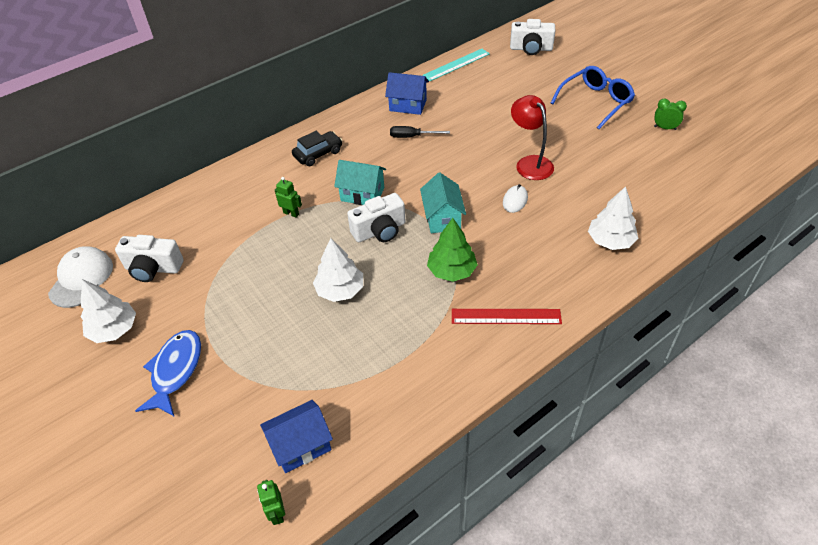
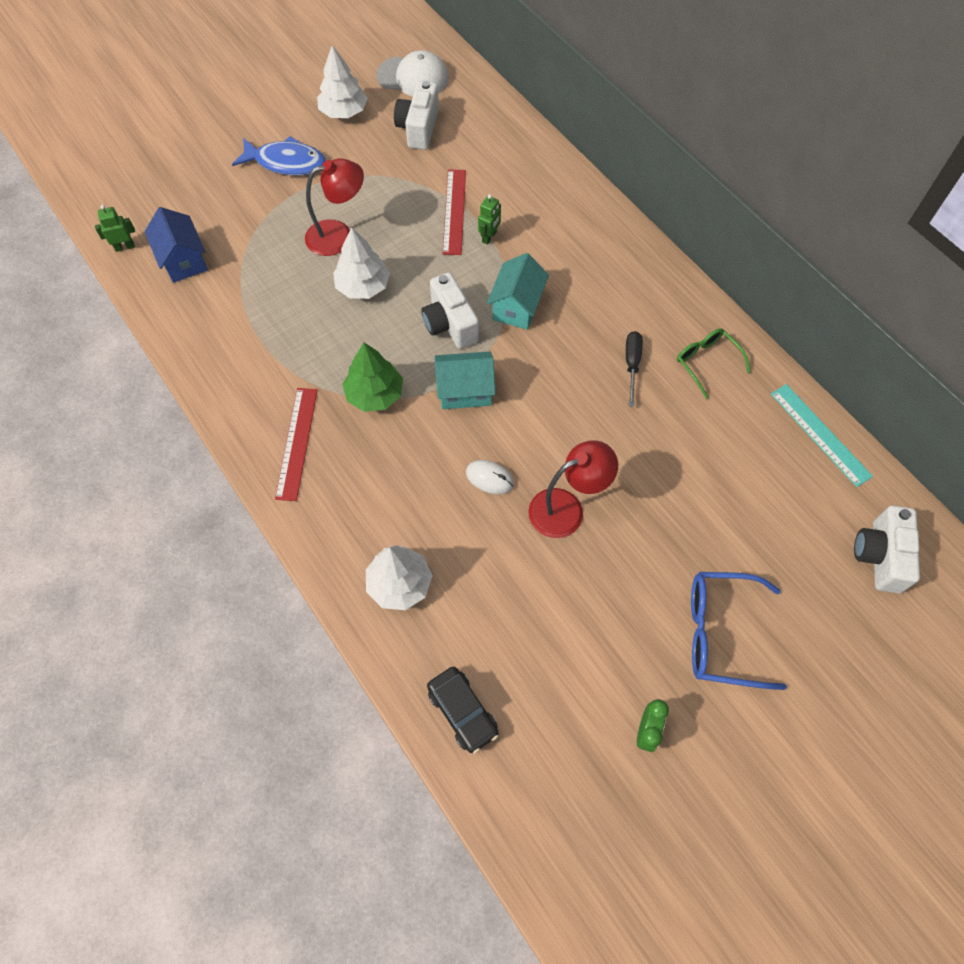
camera: 90 degrees right, 15 degrees up
black car [292,131,342,166] -> black car moved to [427,667,499,754]
blue house [385,72,429,115] -> green glasses [677,328,751,399]
blue glasses [551,66,635,129] -> blue glasses turned 135 degrees clockwise [691,572,787,690]
none -> red lamp [305,158,364,256]
none -> red ruler [443,170,466,255]

